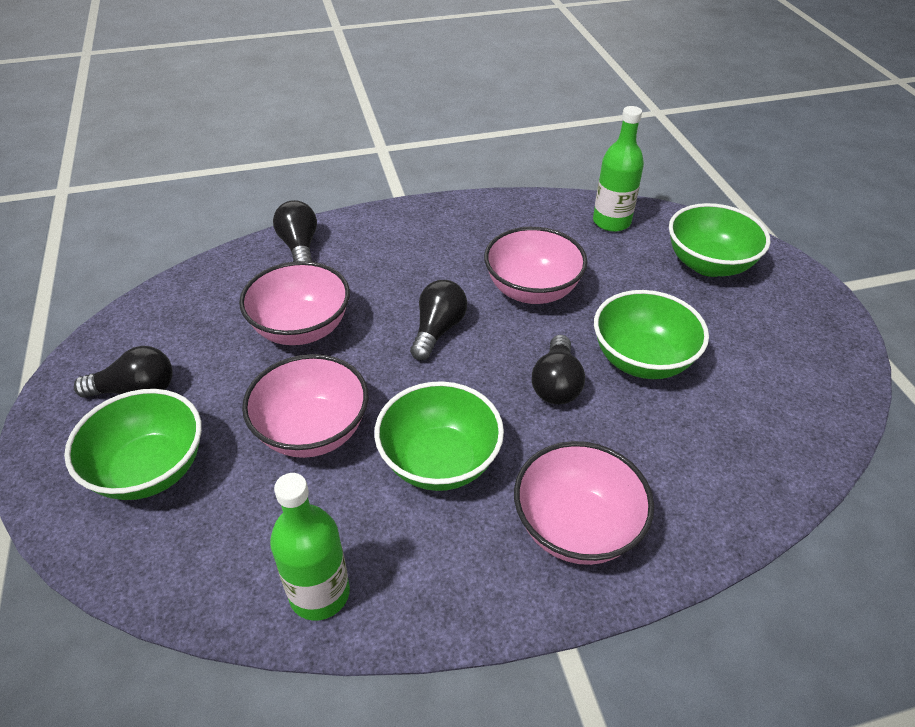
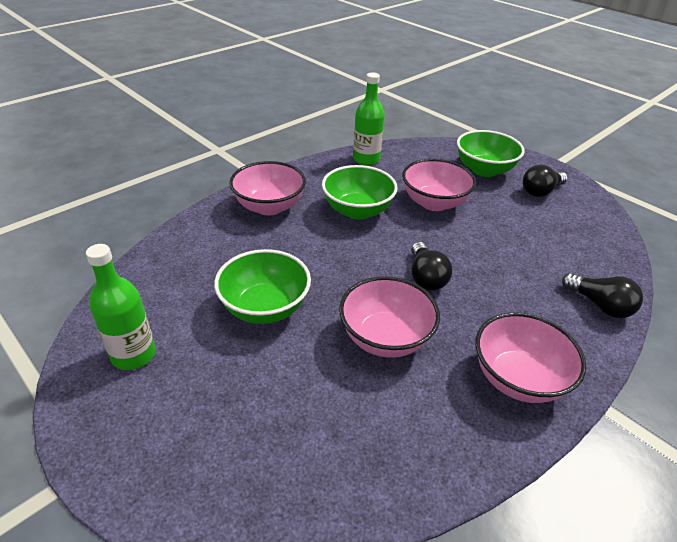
camera: 150 degrees right, 5 degrees down
pink bowl [239,261,350,345] -> pink bowl moved to [476,312,586,403]
black light bulb [532,335,585,405] -> none
green bottle [593,106,644,232] -> green bottle moved to [86,244,156,370]
green bowl [669,203,770,277] -> none

